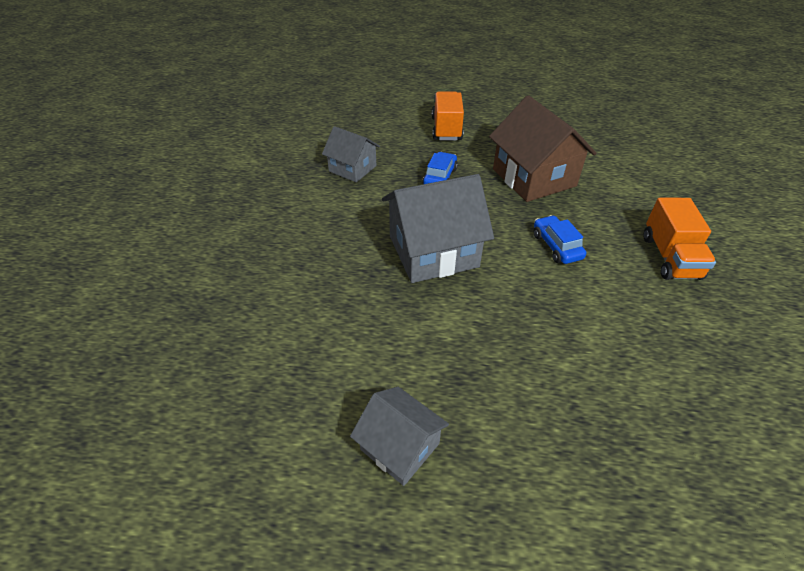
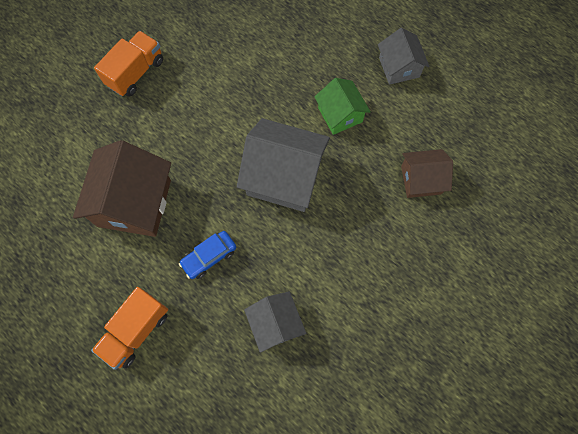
camera: 145 degrees left, 25 degrees up
blue car [533,215,586,264] -> none
none -> green house [315,78,371,135]
none -> brown house [401,149,453,198]

